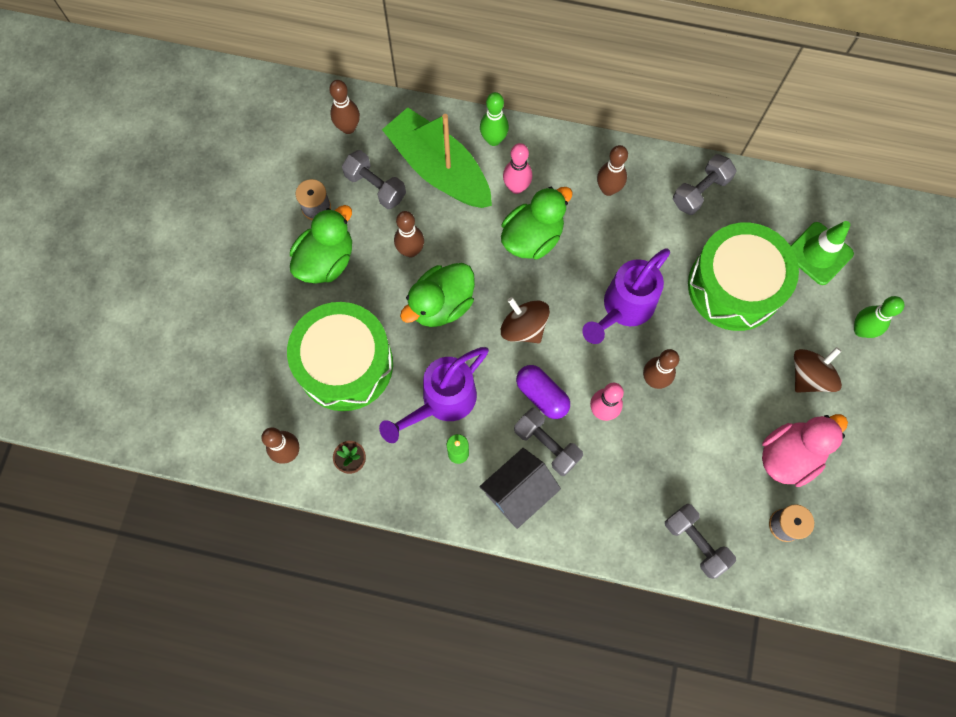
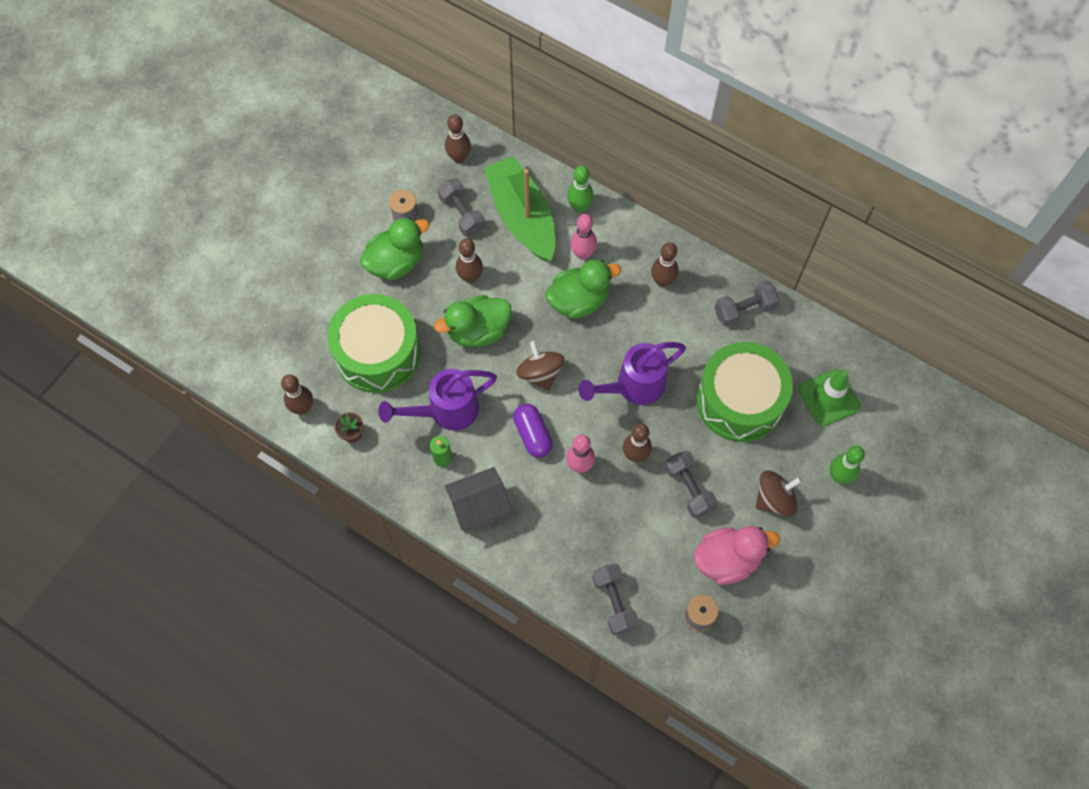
camera: 20 degrees right, 5 degrees down
grey dumbbell [514,408,583,476] -> grey dumbbell moved to [665,451,718,518]

